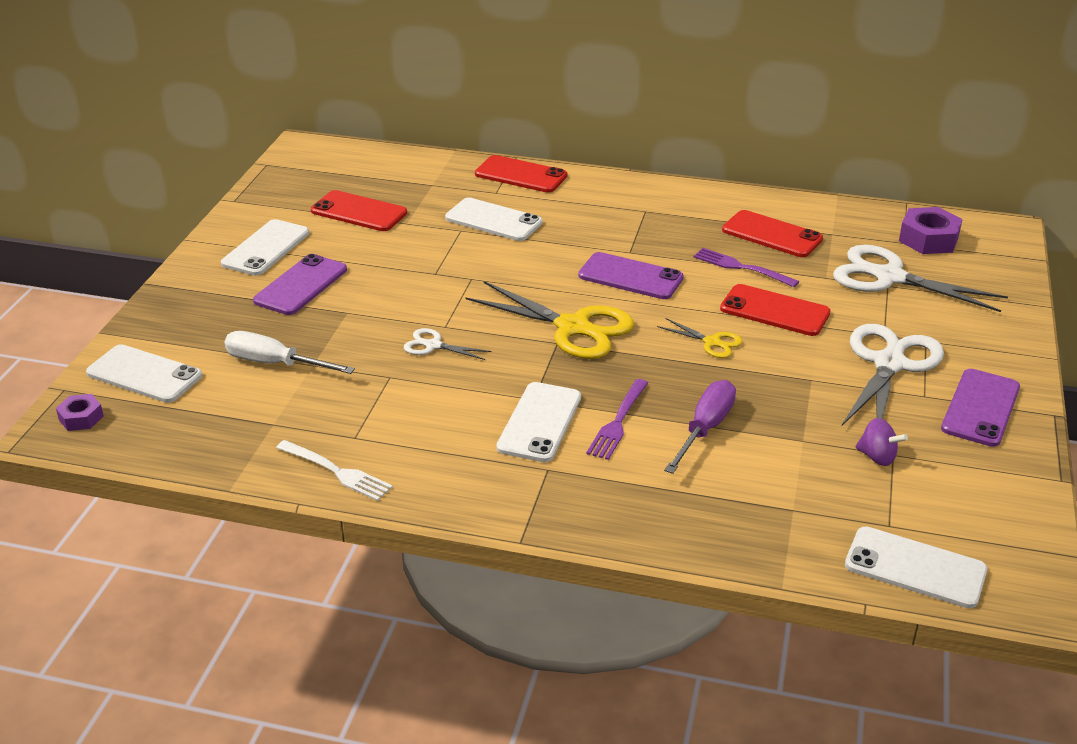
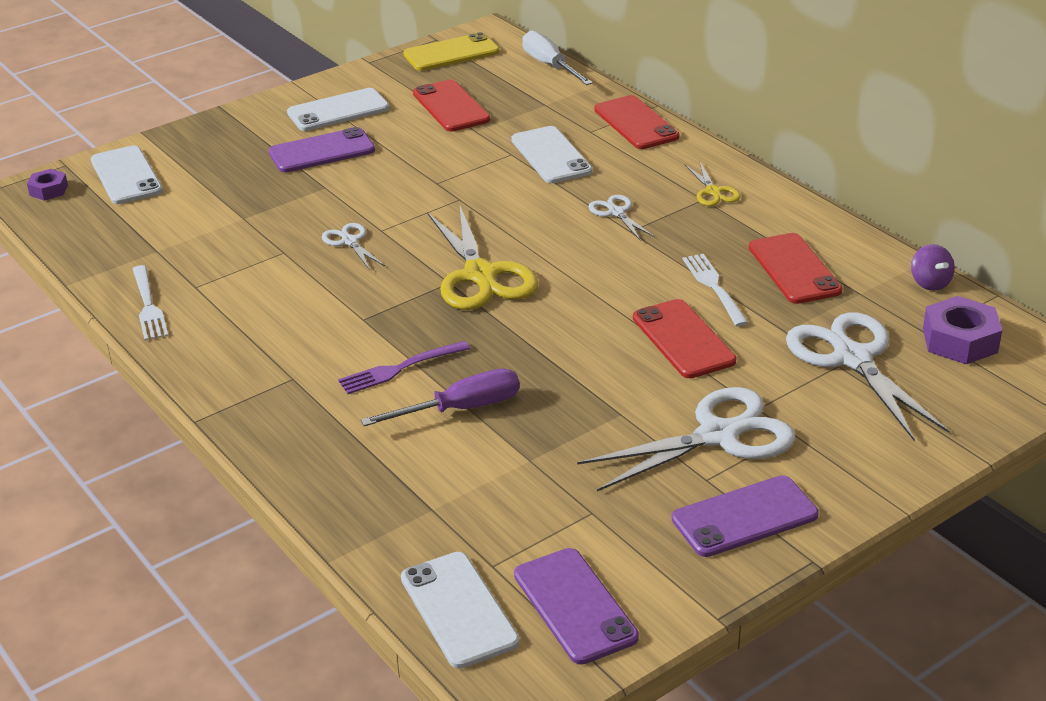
camera: 40 degrees right, 0 degrees up
white screwdriver [224,331,355,374] -> white screwdriver moved to [522,30,593,85]
white phone [496,382,581,462] -> none
purple phone [578,252,684,299] -> purple phone moved to [514,548,639,664]
yellow scissors [657,318,742,358] -> yellow scissors moved to [685,161,740,206]
purple fork [694,248,799,287] -> white fork [683,254,749,326]
purple spinning top [855,418,908,466] -> purple spinning top moved to [911,244,955,291]
none -> yellow phone [403,32,500,71]
none -> white scissors [588,195,655,240]

